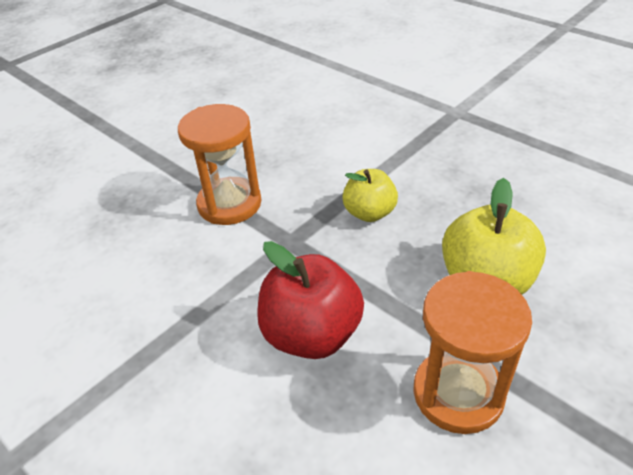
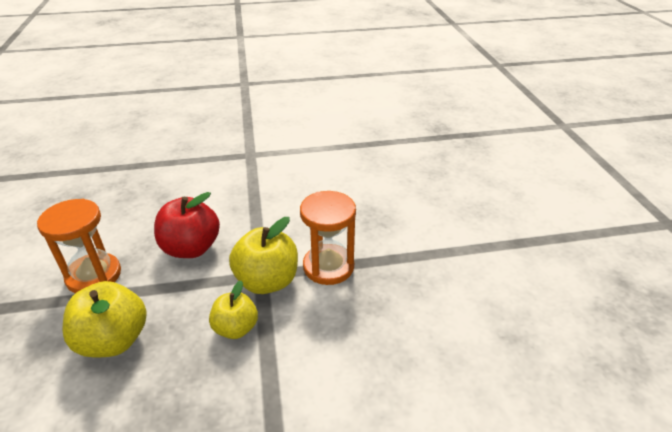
camera: 125 degrees right, 5 degrees down
none -> yellow apple [229,217,298,294]

